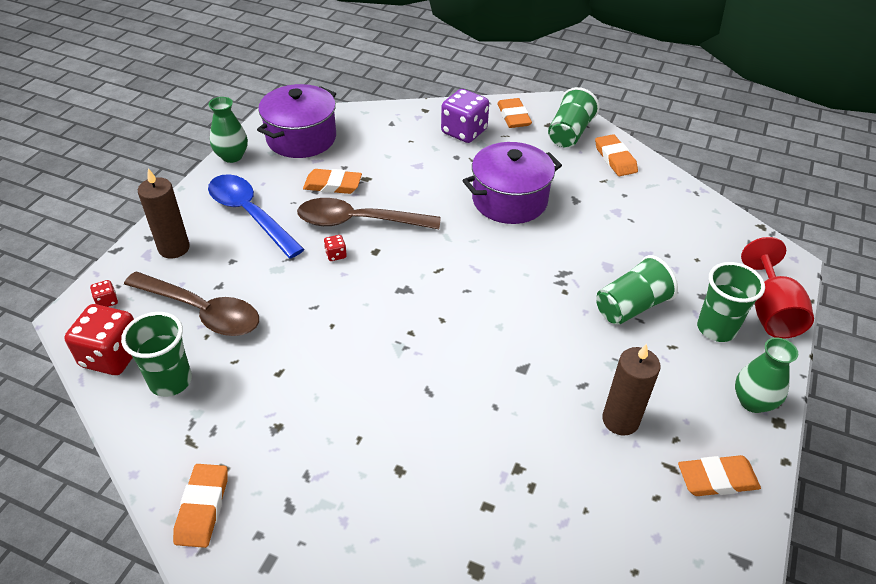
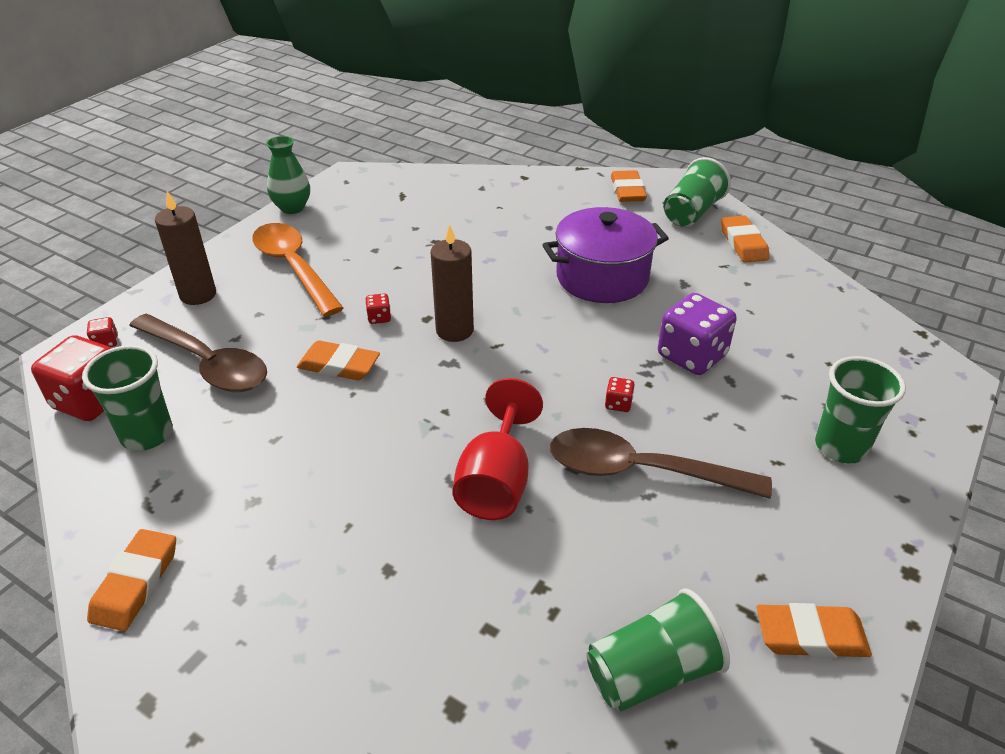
camera: 10 degrees right, 5 degrees down
blue spoon [208,174,305,259] -> orange spoon [252,223,343,317]
purple pot [257,84,336,158] -> none
brown spoon [297,198,441,229] -> brown spoon moved to [550,428,772,499]
orange eraser [303,169,362,194] -> orange eraser moved to [297,340,380,380]
purple dice [441,89,489,143] -> purple dice moved to [658,293,737,375]
green cup [596,255,678,325] -> green cup moved to [586,588,730,711]
brown candle [602,344,661,435] -> brown candle moved to [431,224,474,342]
green vase [735,337,798,413] -> none
red goblet [741,237,814,339] -> red goblet moved to [452,378,543,520]
none -> red dice [605,377,635,412]

